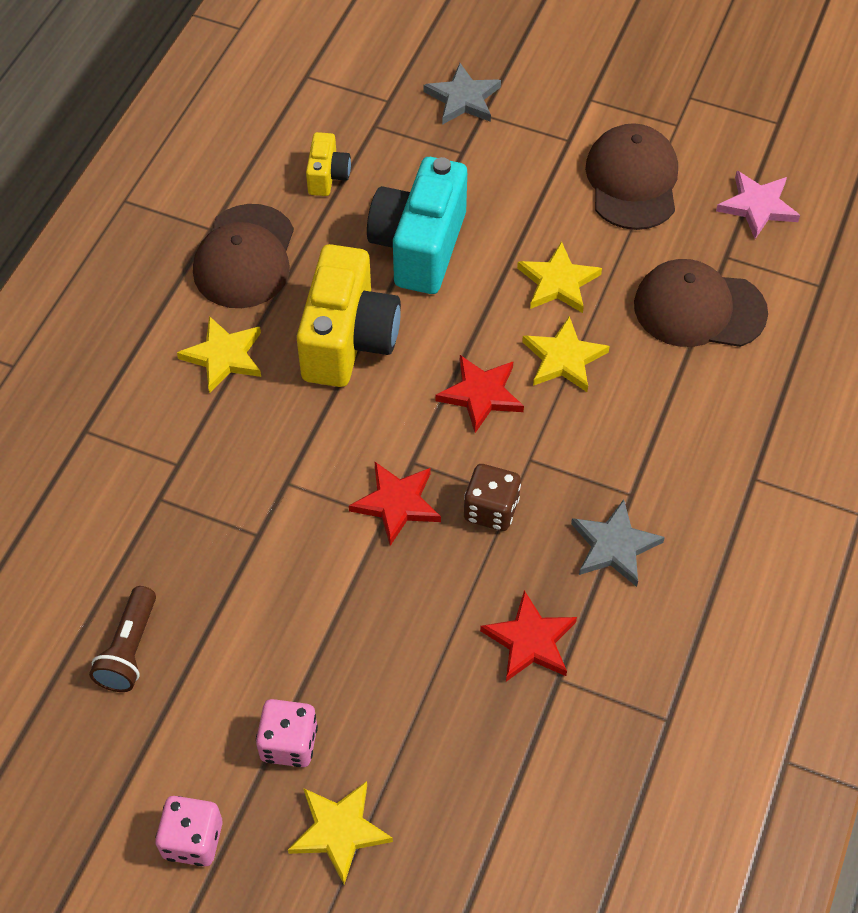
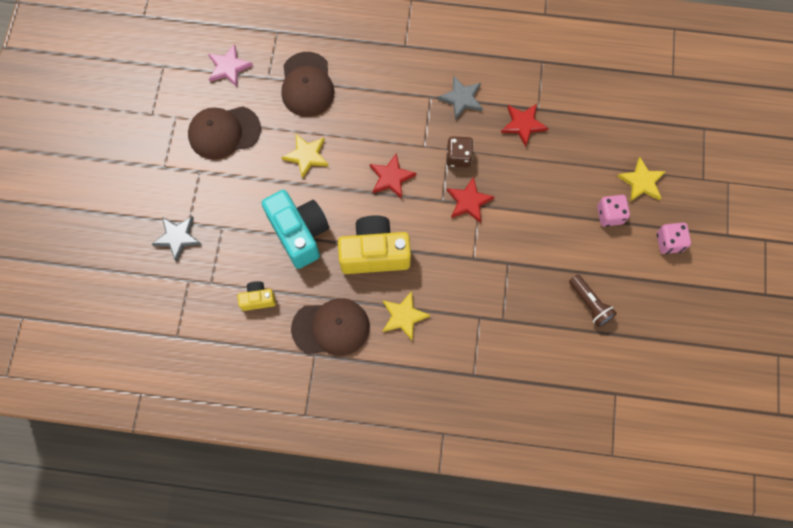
camera: 105 degrees left, 15 degrees up
brown flashlight [89,586,156,692] -> brown flashlight turned 60 degrees clockwise [569,275,617,327]
turquoise camera [367,157,467,294] -> turquoise camera turned 120 degrees counterclockwise [262,190,329,269]
yellow star [522,316,610,392] -> none

